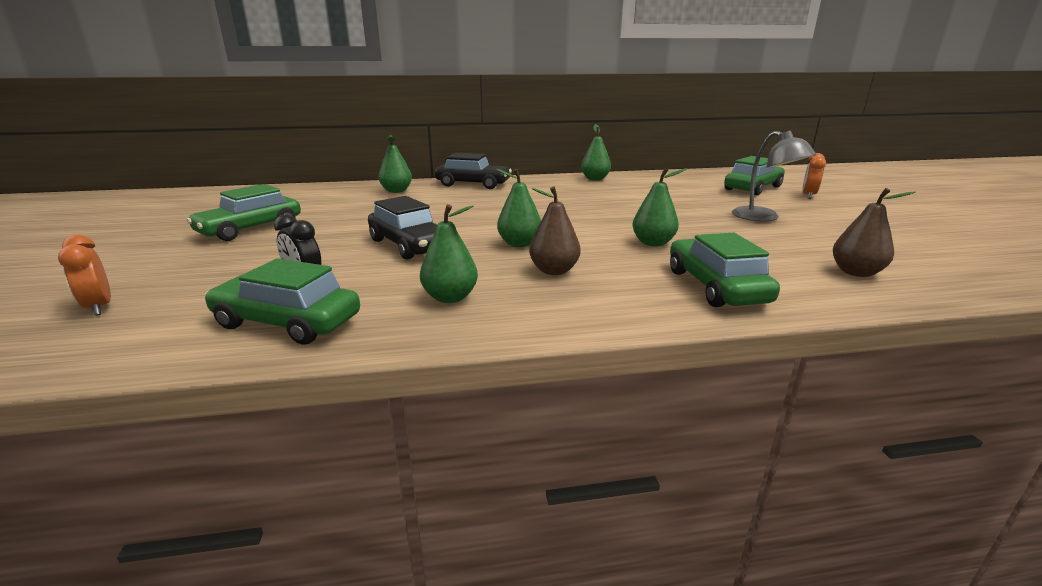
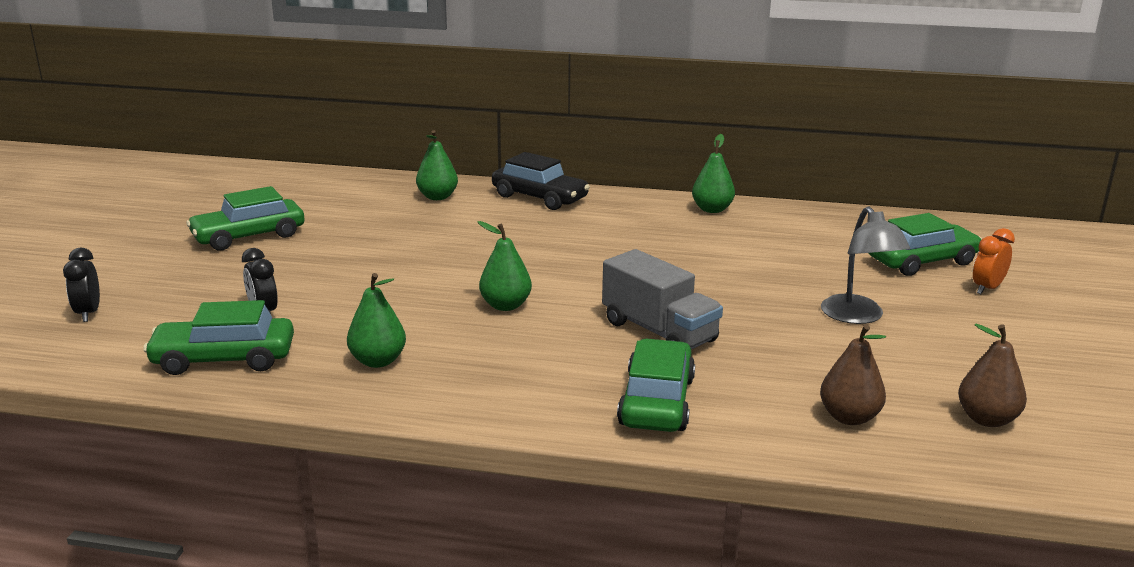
camera: 20 degrees right, 0 degrees up
orange clock [58,235,111,316] -> black clock [63,248,100,322]
green car [205,258,360,344] -> green car turned 45 degrees counterclockwise [143,300,294,375]
black car [368,196,437,260] -> none
brown pear [529,186,581,275] -> brown pear moved to [958,324,1027,427]
green pear [632,168,687,246] -> grey truck [602,249,723,349]

